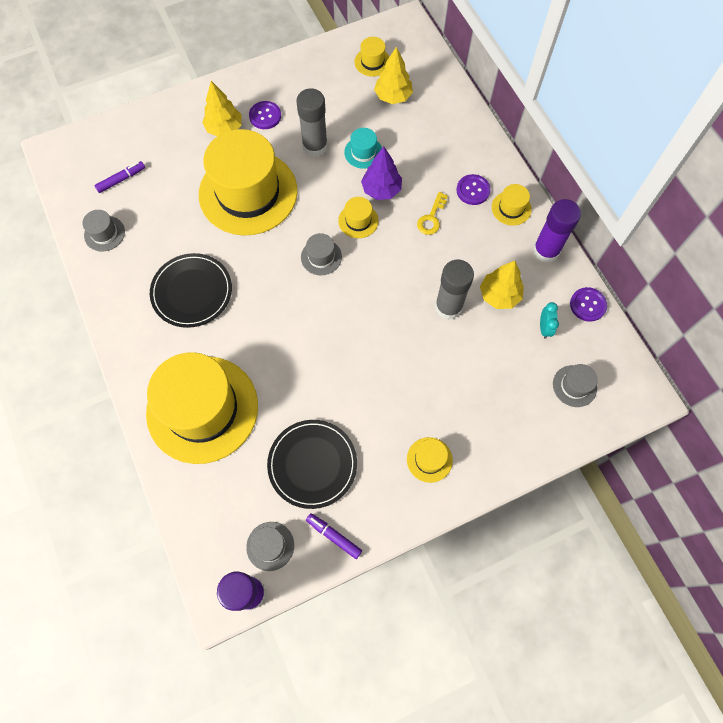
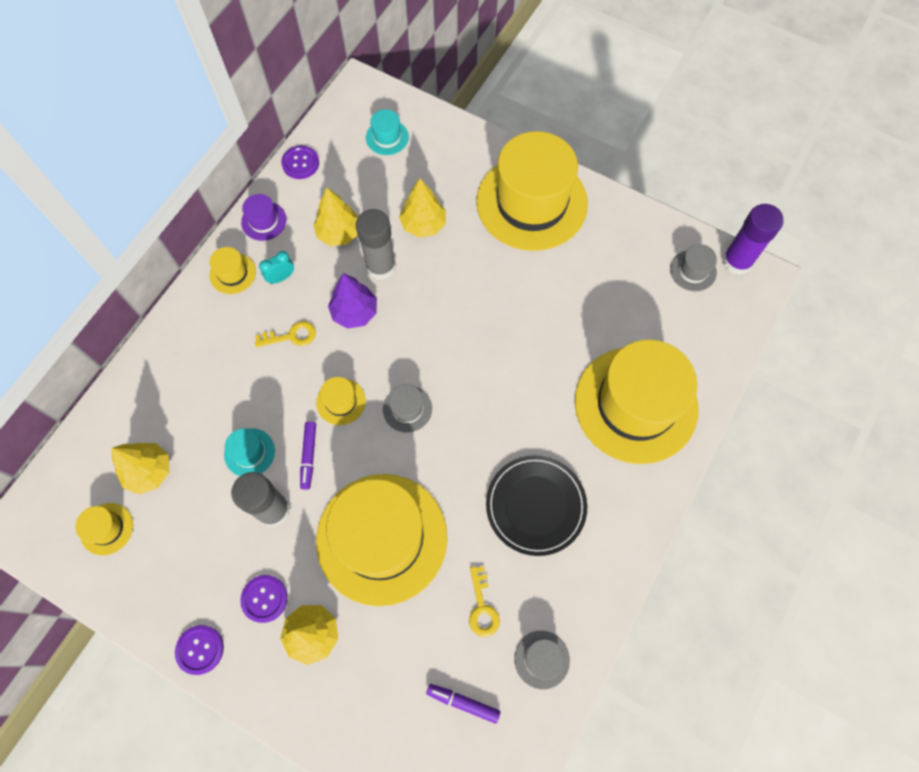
camera: 125 degrees left, 0 degrees up
black plate [267,420,357,509] -> none
purple marker [306,513,362,559] -> purple marker moved to [300,422,316,490]
purple tree [361,146,402,200] -> purple tree moved to [328,273,377,329]
yellow hat [407,437,453,483] -> yellow hat [476,131,588,251], size x2.49
purple button [456,174,491,205] -> purple button moved to [175,625,224,675]
purple glue stick [533,199,581,263] -> purple hat [241,194,287,241]
turquoise clock [540,302,559,339] -> turquoise clock moved to [259,251,294,284]
grey hat [553,364,598,407] -> turquoise hat [366,109,409,155]
none -> yellow tree [399,179,446,238]
none -> yellow key [469,566,500,637]

